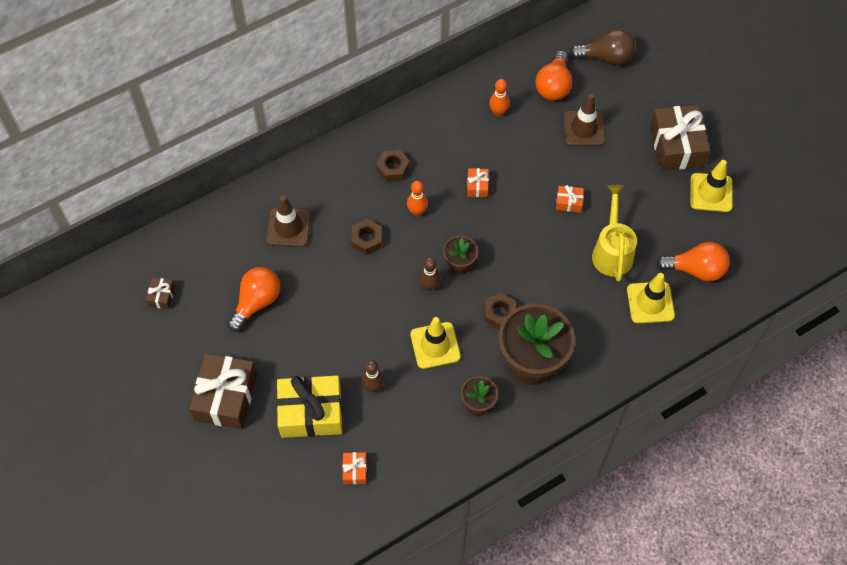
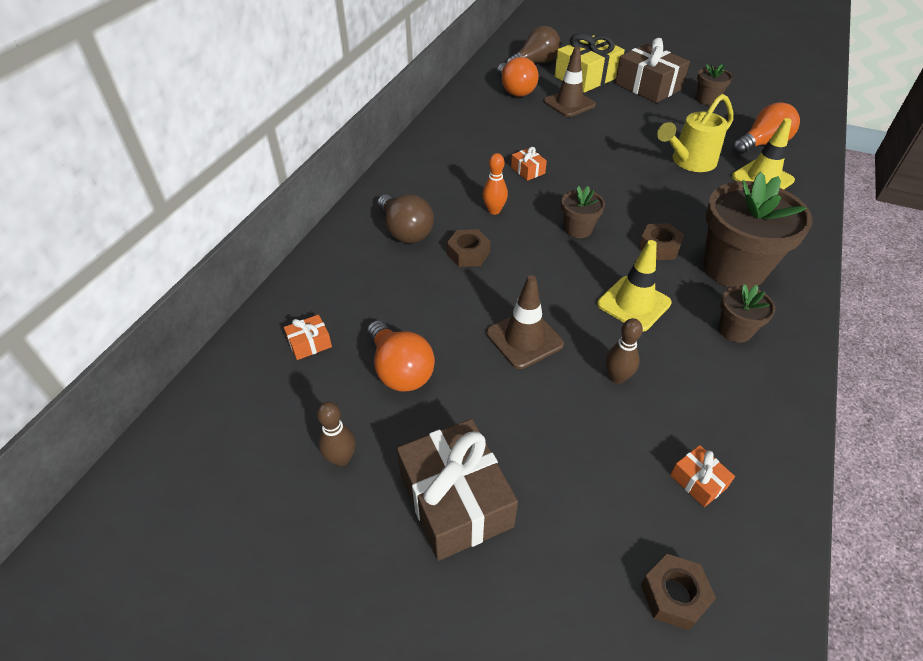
camera: 35 degrees left, 15 degrees down
brown gift [146,278,175,309] -> none
orange light bulb [227,267,280,332] -> orange light bulb turned 150 degrees clockwise [367,320,435,392]
brown traffic cone [266,195,311,247] -> brown traffic cone moved to [486,275,564,369]
yellow gift [277,375,342,438] -> yellow gift moved to [555,33,625,93]
brown nut [376,150,410,182] -> brown nut moved to [641,554,716,630]
brown bowling pin [419,257,441,291] -> brown bowling pin moved to [317,402,356,466]
orange bowling pin [489,79,510,116] -> none
orange gift [556,185,584,213] -> orange gift moved to [284,315,332,360]
yellow watering can [592,185,637,282] -> yellow watering can turned 90 degrees counterclockwise [657,94,733,172]
yellow traffic cone [690,160,733,212] -> brown flower pot [696,64,733,106]
none -> brown light bulb [377,194,434,243]

